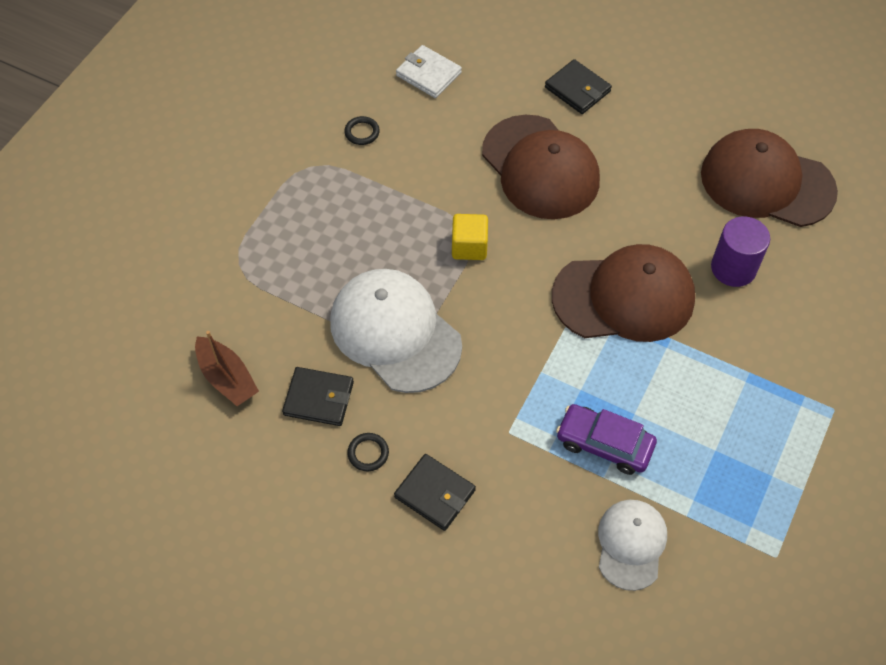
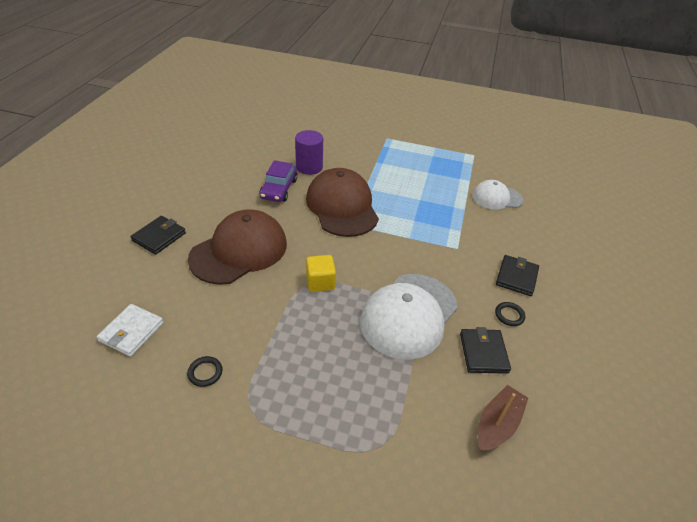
camera: 105 degrees left, 15 degrees down
purple car [556,404,657,475] -> purple car moved to [259,160,298,202]
brown cap [701,129,838,227] -> none

